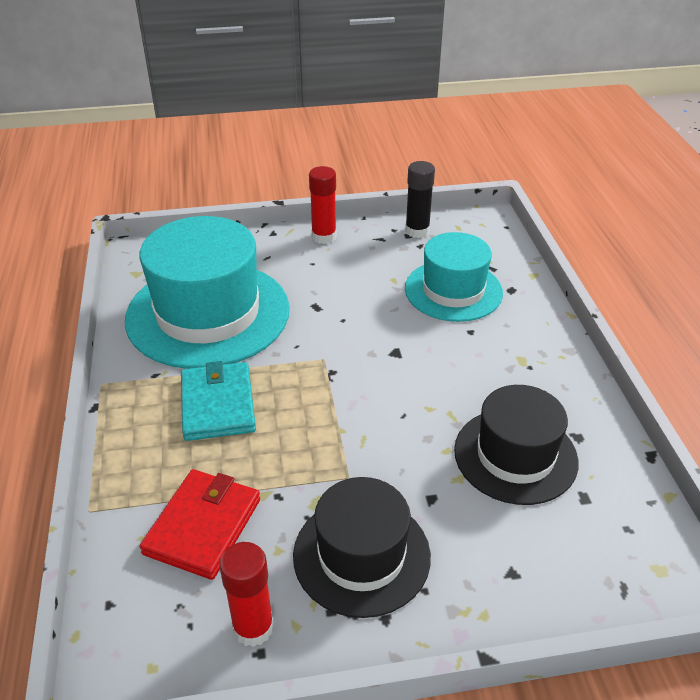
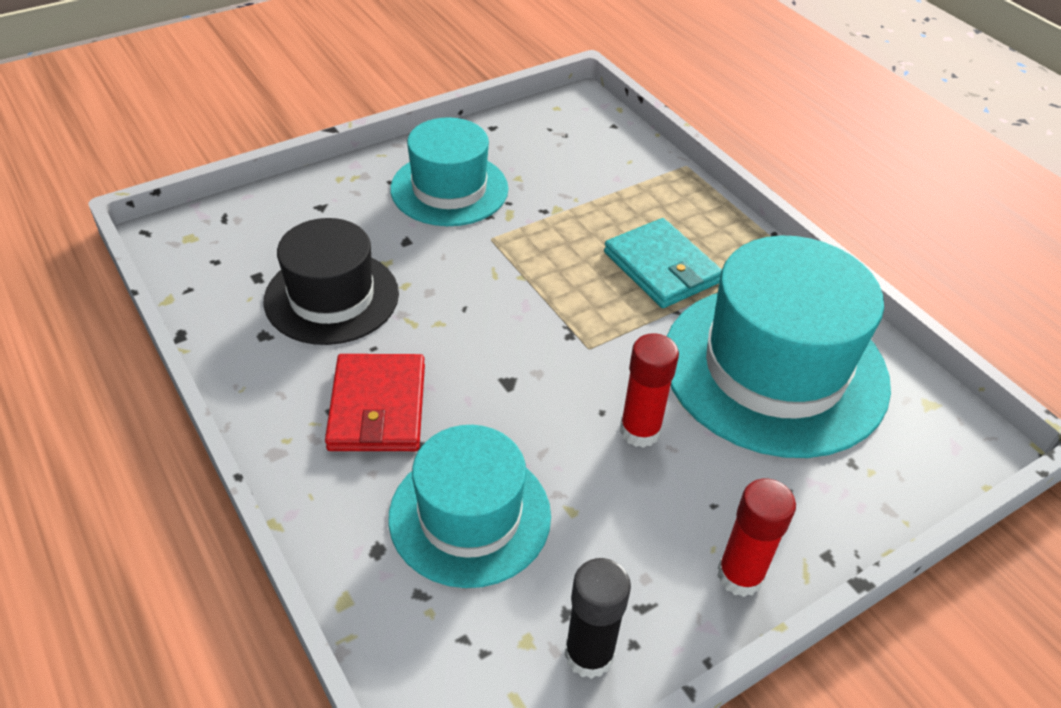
camera: 155 degrees right, 5 degrees up
red wallet [140,469,260,580] -> red wallet moved to [325,354,425,451]
red glue stick [219,542,274,647] -> red glue stick moved to [620,333,679,448]
black hat [293,477,431,618] -> turquoise hat [390,117,508,226]

